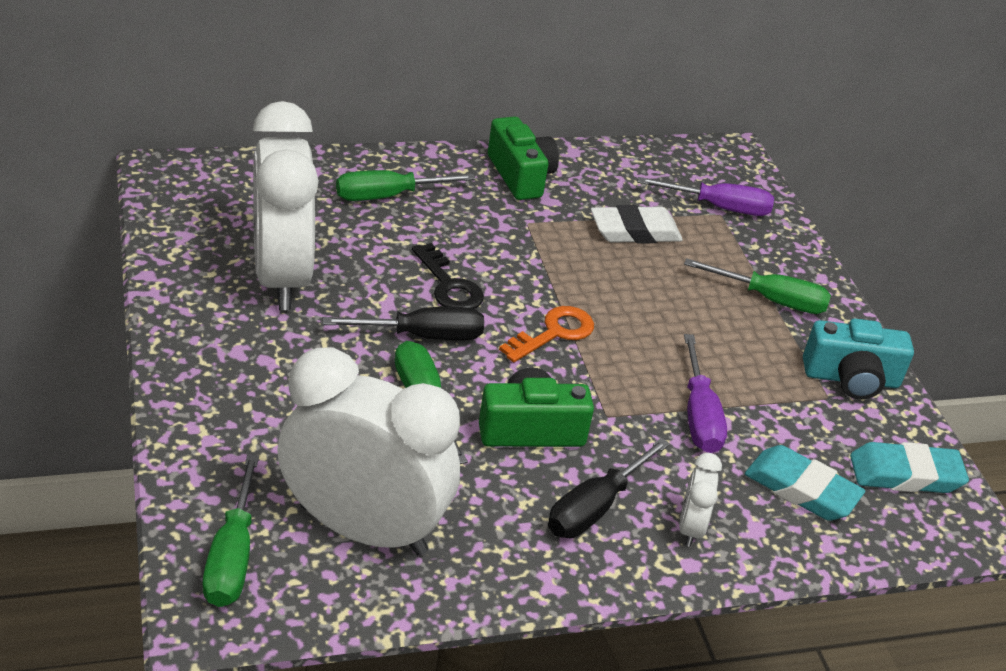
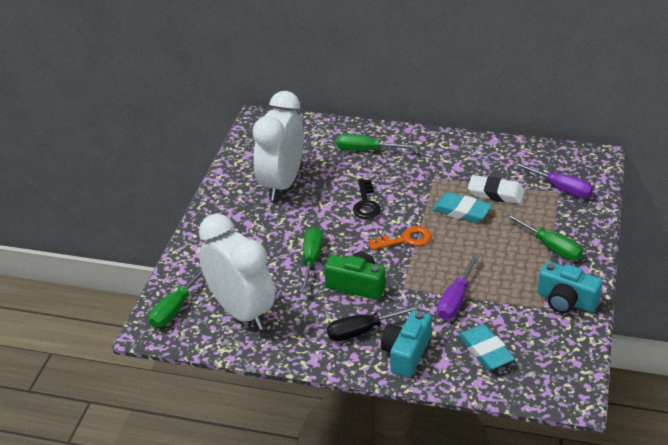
camera: 35 degrees right, 0 degrees up
black screwdriver [323,307,484,340] -> none
green camera [488,116,559,200] -> none
white clock [679,453,722,547] -> turquoise camera [381,310,432,378]
turquoise eraser [850,442,969,493] -> turquoise eraser moved to [432,192,492,223]

